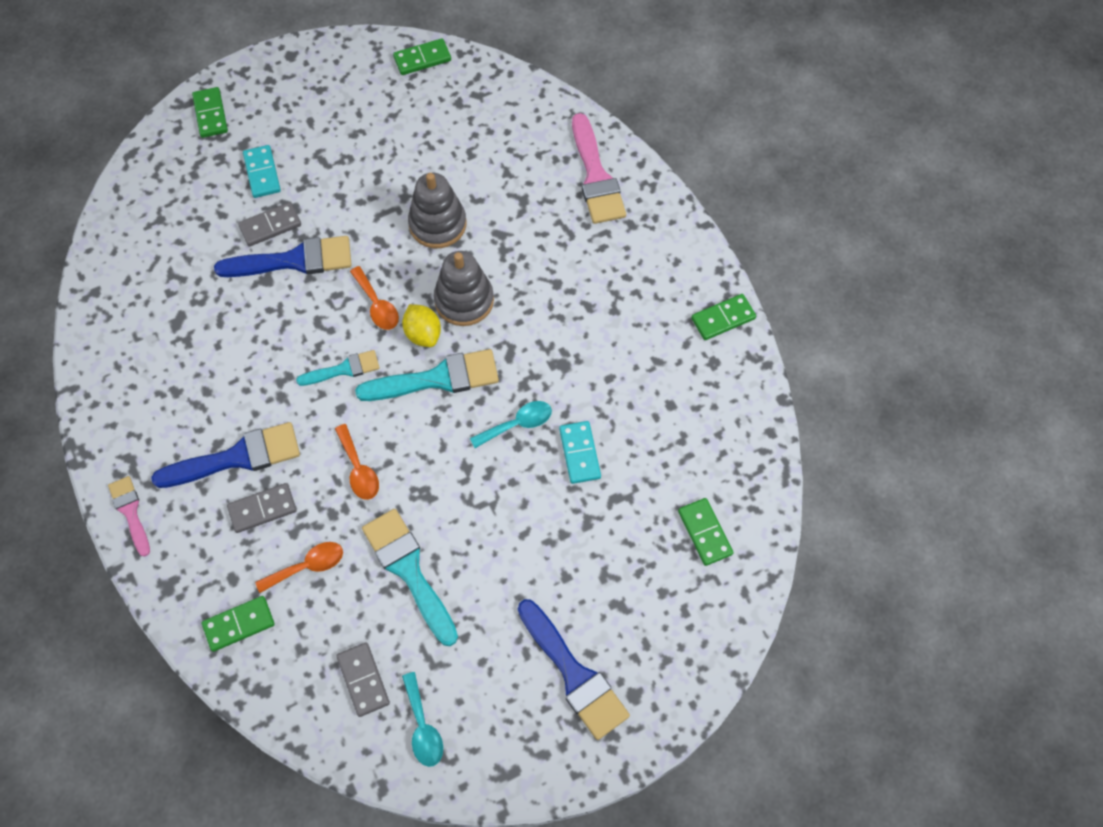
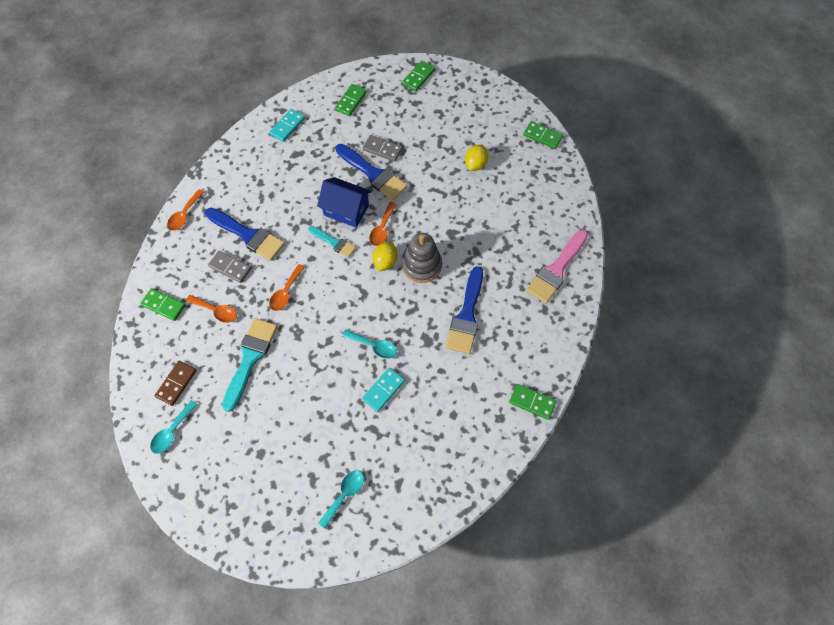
camera: 50 degrees right, 0 degrees up
pink brush [108,476,150,557] -> orange spoon [167,189,204,231]
turquoise domino [243,145,281,198] -> turquoise domino moved to [269,109,305,142]
grey domino [336,642,390,717] -> brown domino [155,361,197,406]
turquoise brush [355,349,499,401] -> none
grey stacking toy [408,173,466,248] -> none
blue brush [518,599,630,740] -> blue brush moved to [446,266,483,354]
green domino [678,498,734,566] -> green domino moved to [335,84,367,116]
none -> blue house [317,177,371,228]
none -> turquoise spoon [318,471,364,528]
none -> yellow lemon [465,145,488,171]

